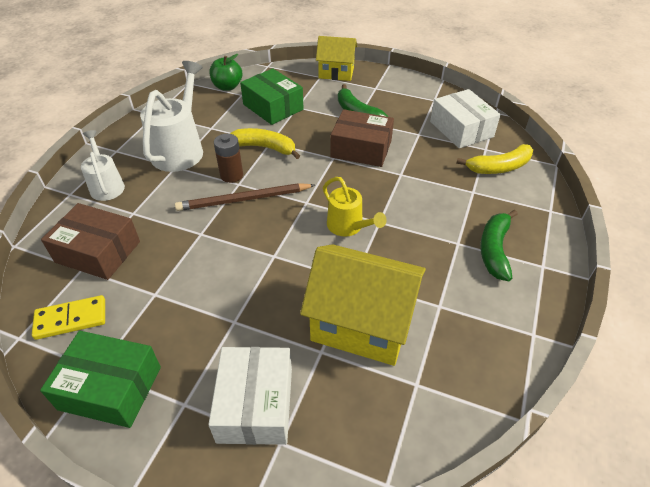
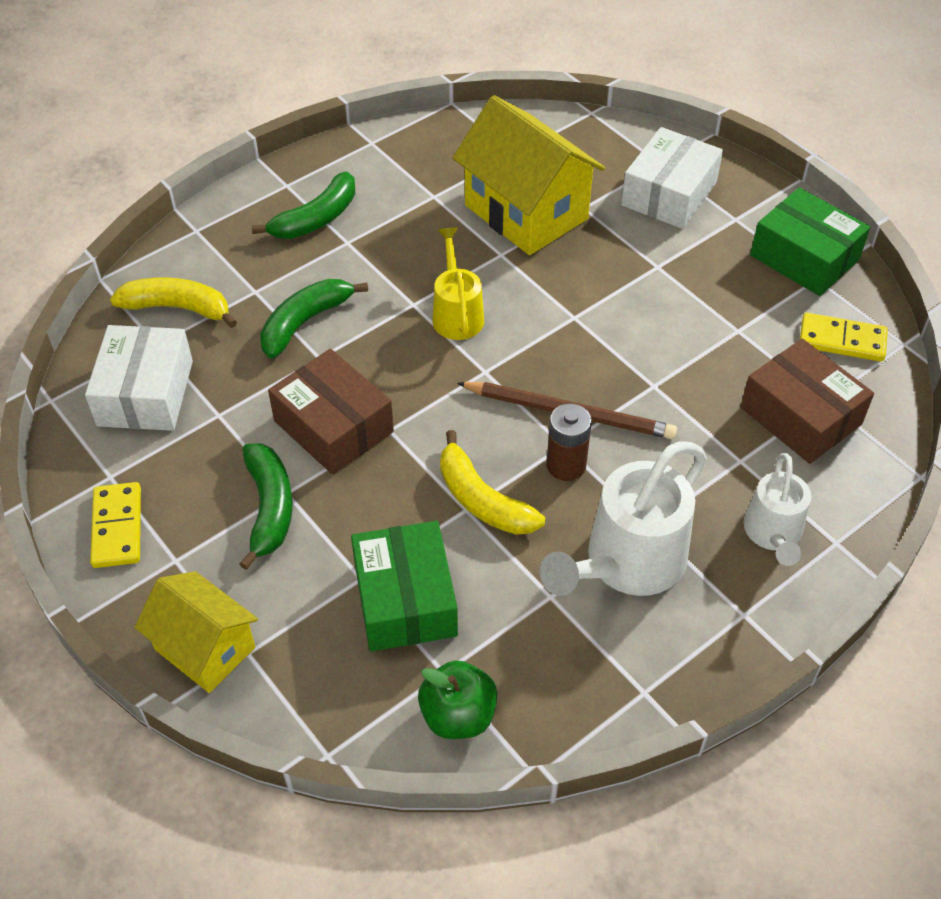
camera: 150 degrees left, 5 degrees up
none -> yellow domino [90,482,141,568]
none -> green banana [260,279,368,359]

